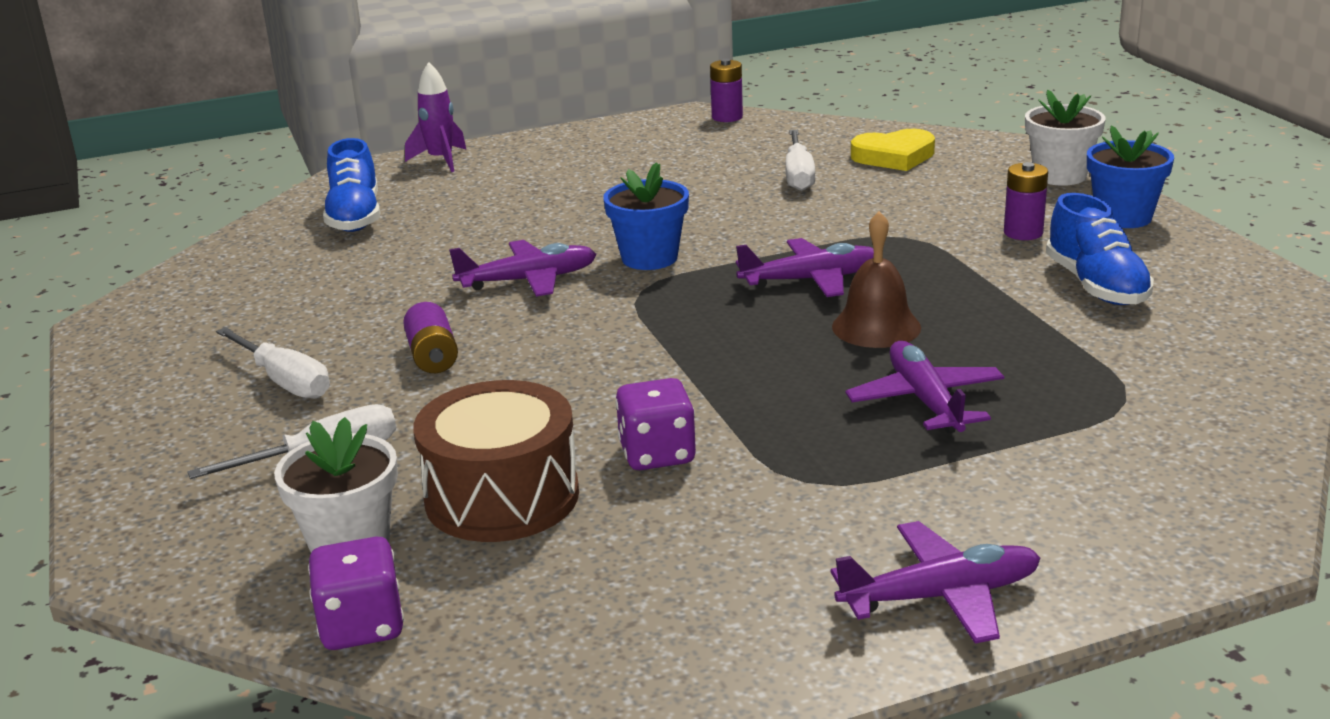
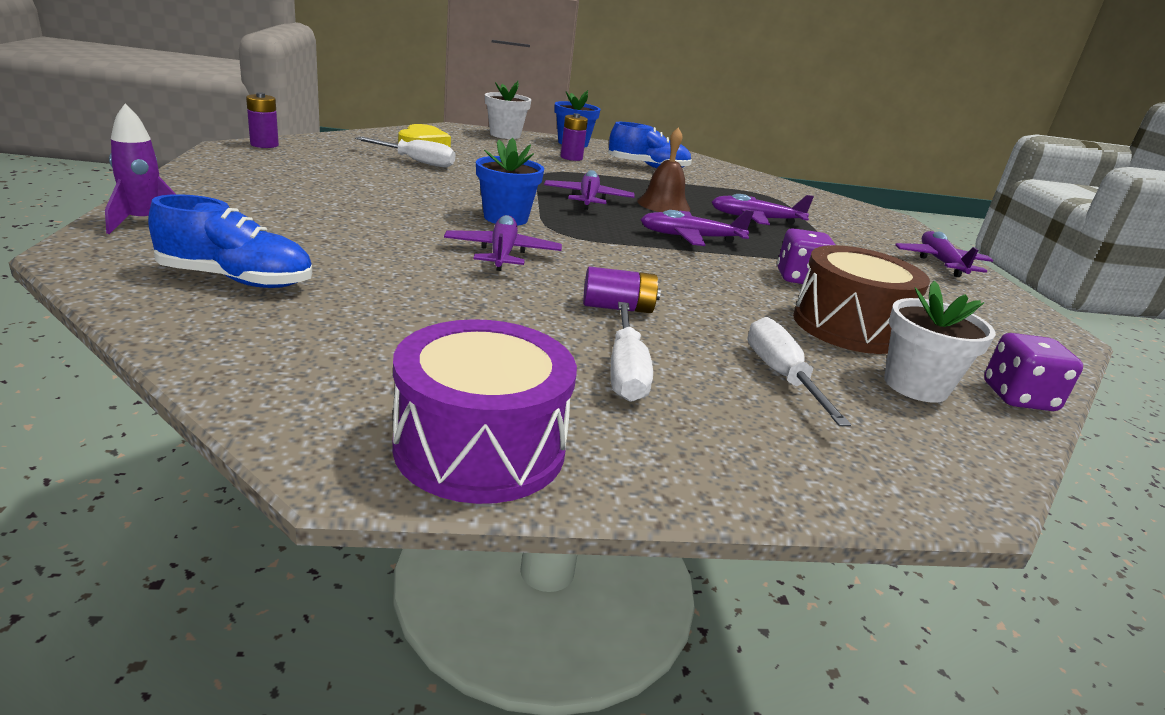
camera: 80 degrees left, 0 degrees up
white screwdriver [216,327,330,399] -> white screwdriver turned 120 degrees clockwise [611,302,653,402]
none -> purple drum [393,319,577,504]
none -> purple plane [641,210,754,246]

